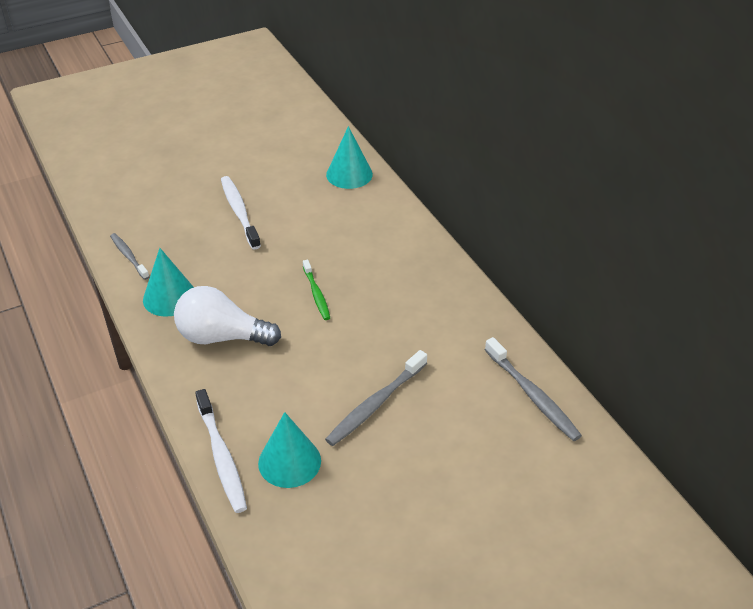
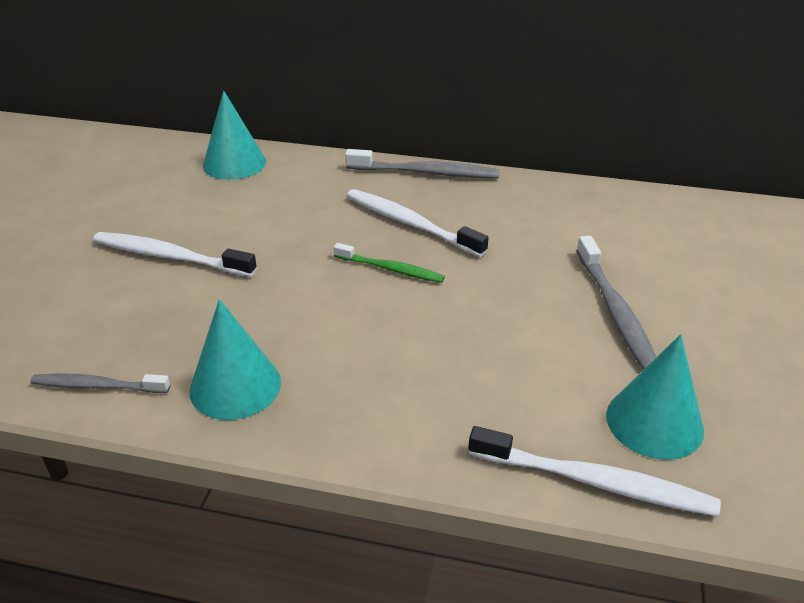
camera: 50 degrees left, 5 degrees down
white light bulb [174,286,281,346] -> none
grey toothbrush [485,337,582,441] -> grey toothbrush moved to [345,149,500,178]
none -> white toothbrush [347,189,489,257]

